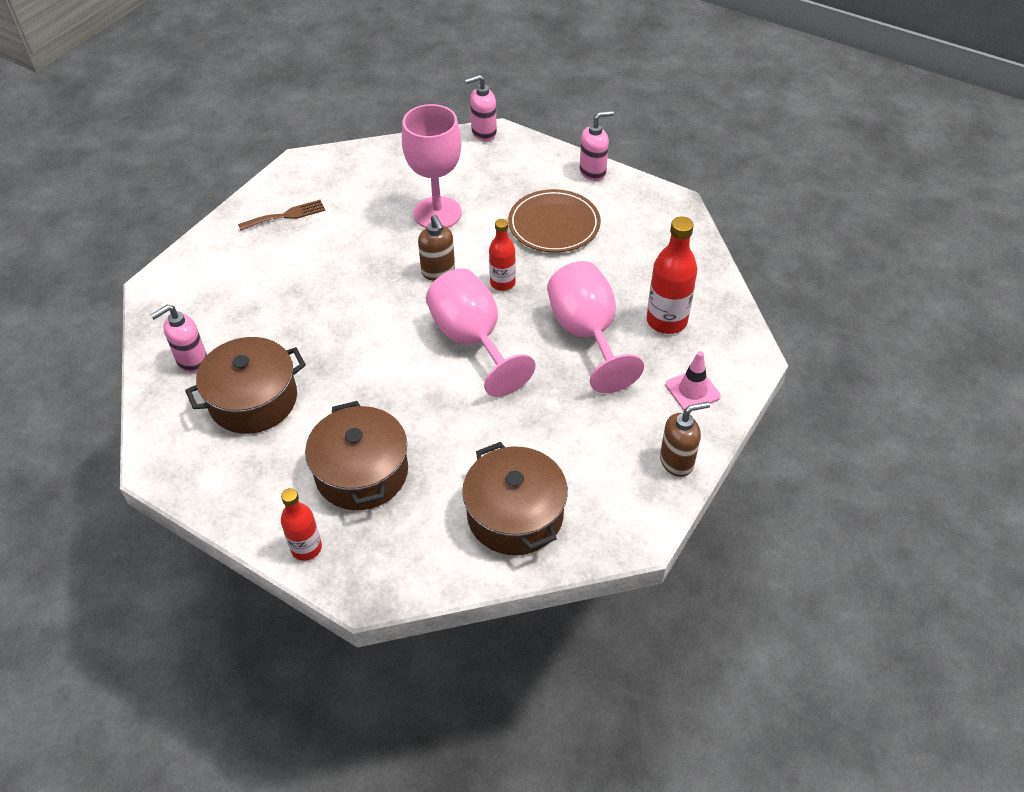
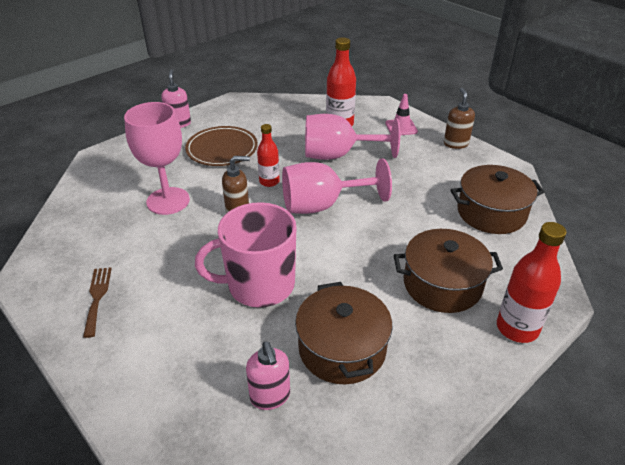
camera: 75 degrees left, 10 degrees down
red bottle [281,488,322,561] -> red bottle [497,222,566,343], size x1.57
pink soap dispenser [465,75,497,141] -> none
none -> pink mug [195,202,296,307]

